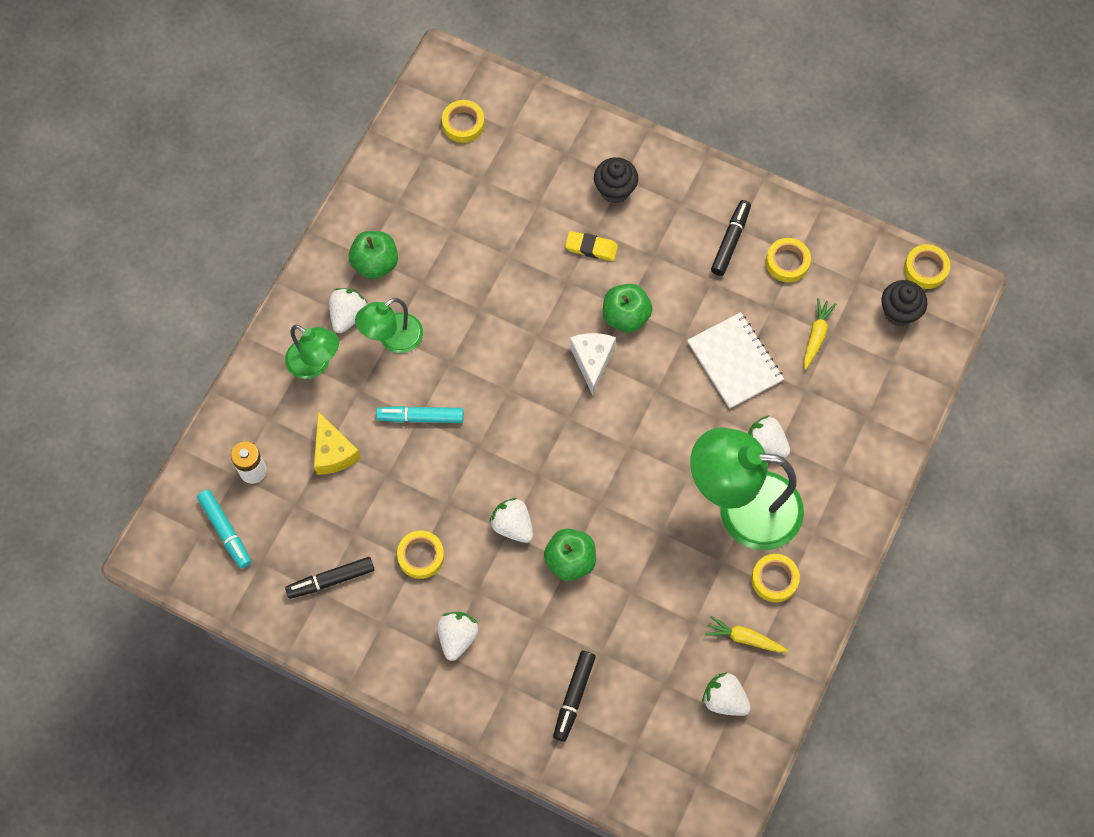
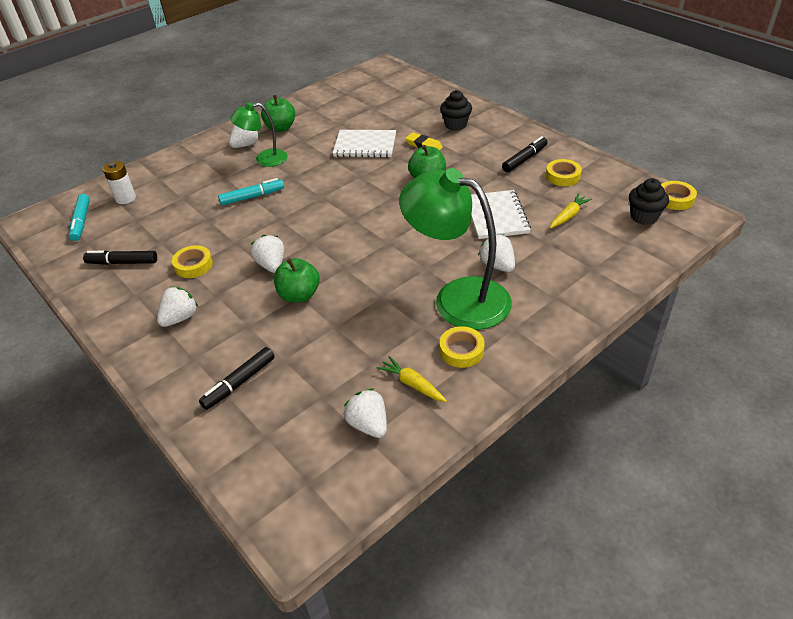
camera: 25 degrees right, 25 degrees down
green lamp [285,325,339,379] -> none
yellow cheese [314,412,361,475] -> none
turquoise marker [376,406,464,423] -> turquoise marker turned 135 degrees clockwise [218,178,284,206]
yellow tape [442,100,485,143] -> none
white cheese [570,333,616,395] -> none
none -> white notebook [333,130,396,157]

